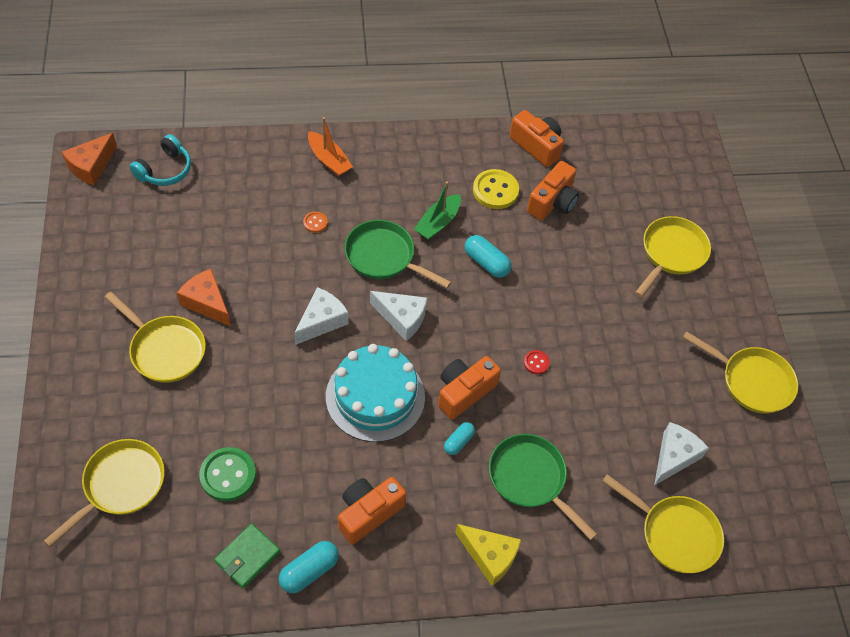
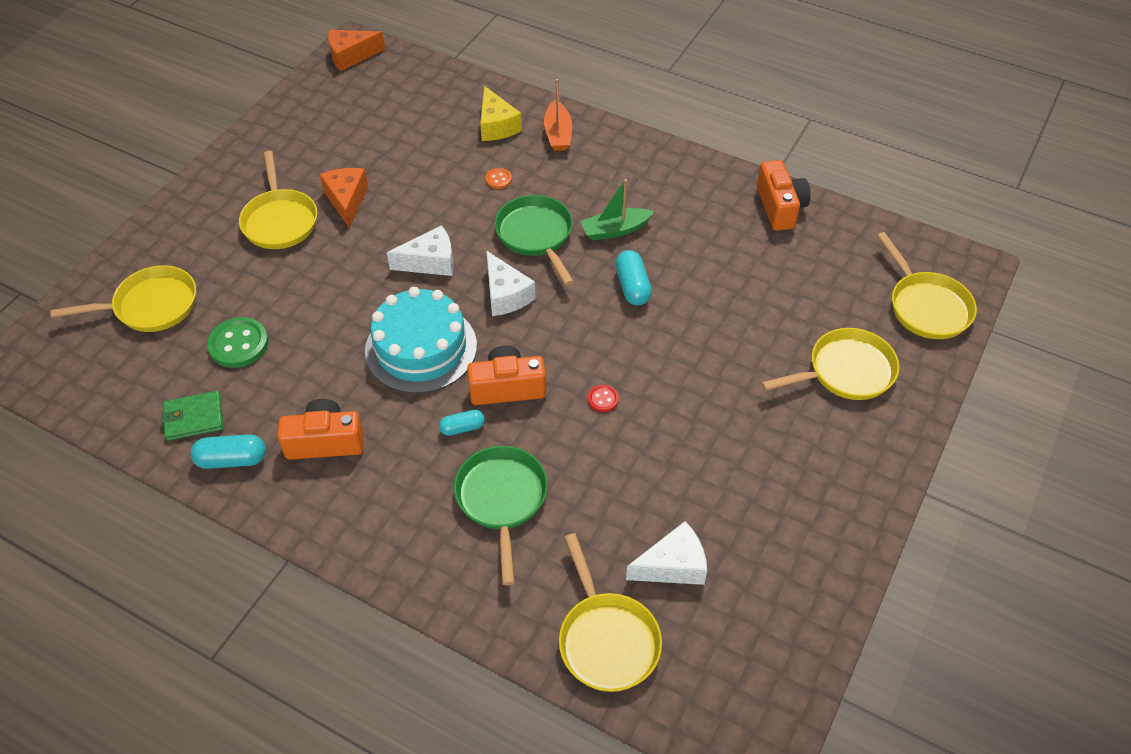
camera: 40 degrees right, 5 degrees down
turquoise headphones [130,134,191,186] -> none
yellow cheese [455,524,521,586] -> yellow cheese moved to [480,86,522,141]
yellow button [473,169,519,209] -> none
orange camera [527,161,579,220] -> none
yellow pan [683,331,798,413] -> yellow pan moved to [877,232,977,339]

